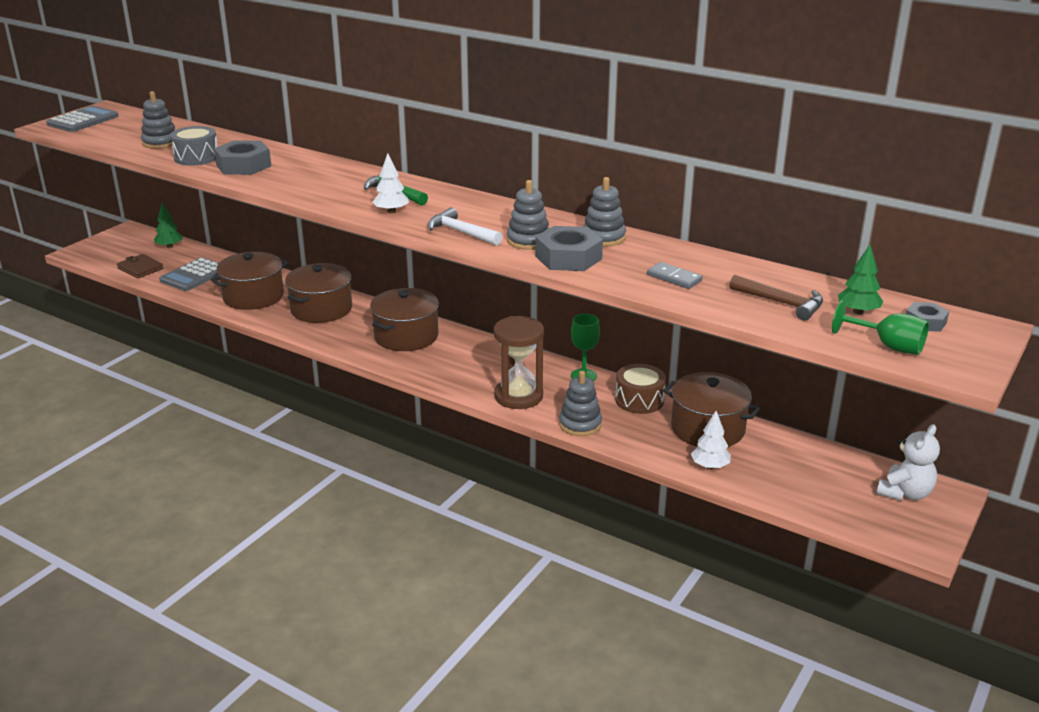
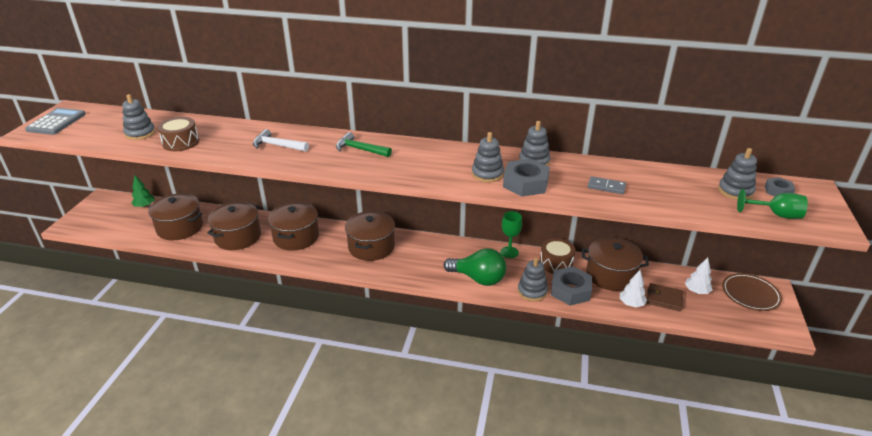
camera: 20 degrees left, 5 degrees up
brown wallet [117,254,164,279] -> brown wallet moved to [647,283,683,311]
grey calculator [159,257,219,291] -> brown pot [148,193,203,240]
grey drum [170,126,217,166] -> brown drum [157,117,199,151]
grey nut [214,140,271,175] -> grey nut moved to [551,266,592,306]
white tree [372,153,409,214] -> white tree moved to [685,258,713,294]
white hammer [427,207,502,246] -> white hammer moved to [253,129,309,152]
brown hourglass [493,316,544,409] -> green light bulb [444,248,506,286]
brown hammer [729,275,823,321] -> none
green tree [838,244,884,314] -> grey stacking toy [718,148,757,200]
white teddy bear [876,424,940,501] -> brown plate [722,273,782,311]

